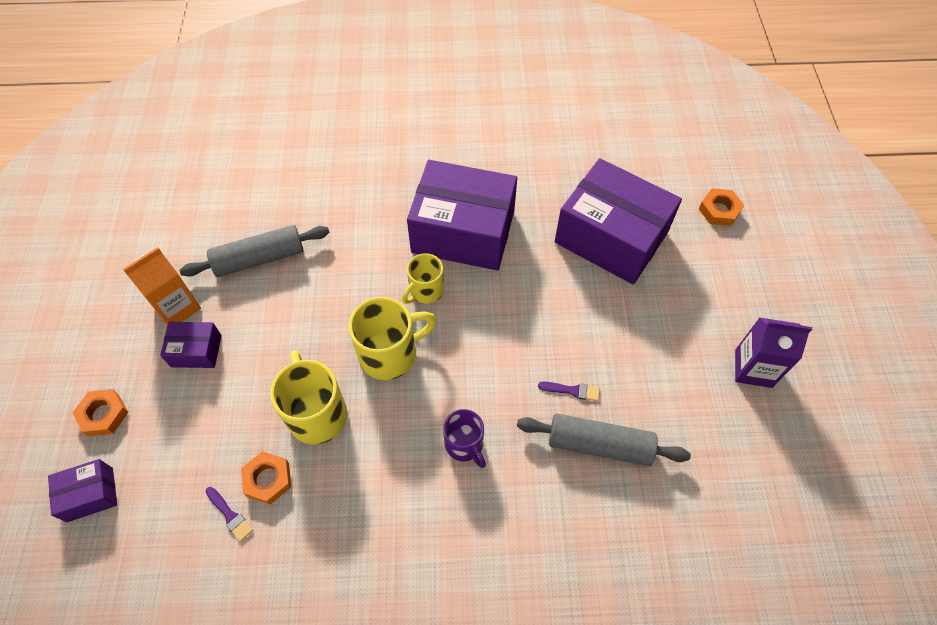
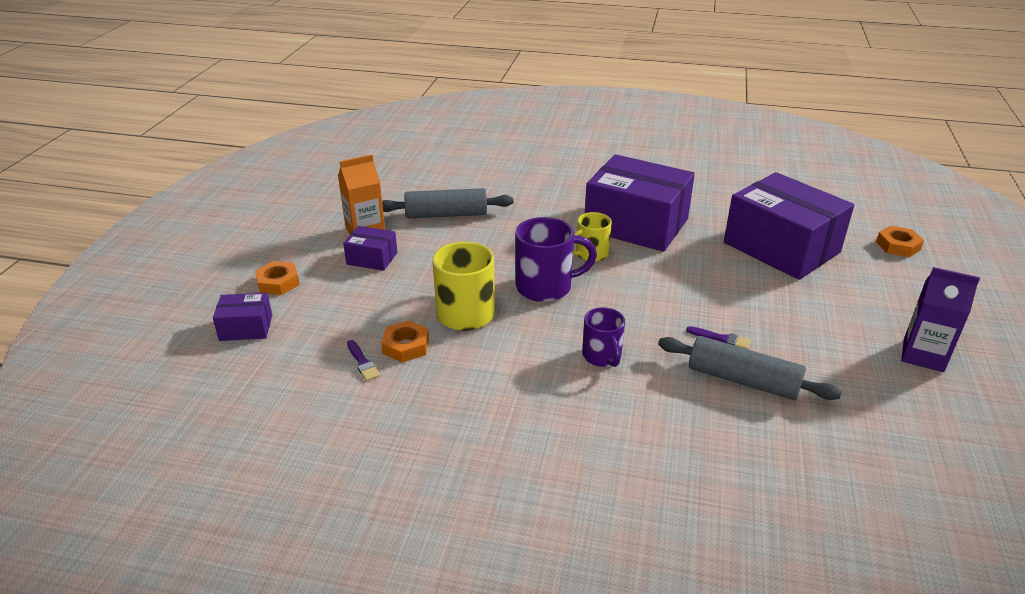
camera: 15 degrees right, 25 degrees down
yellow mug [349,297,437,380] -> purple mug [515,217,597,302]

